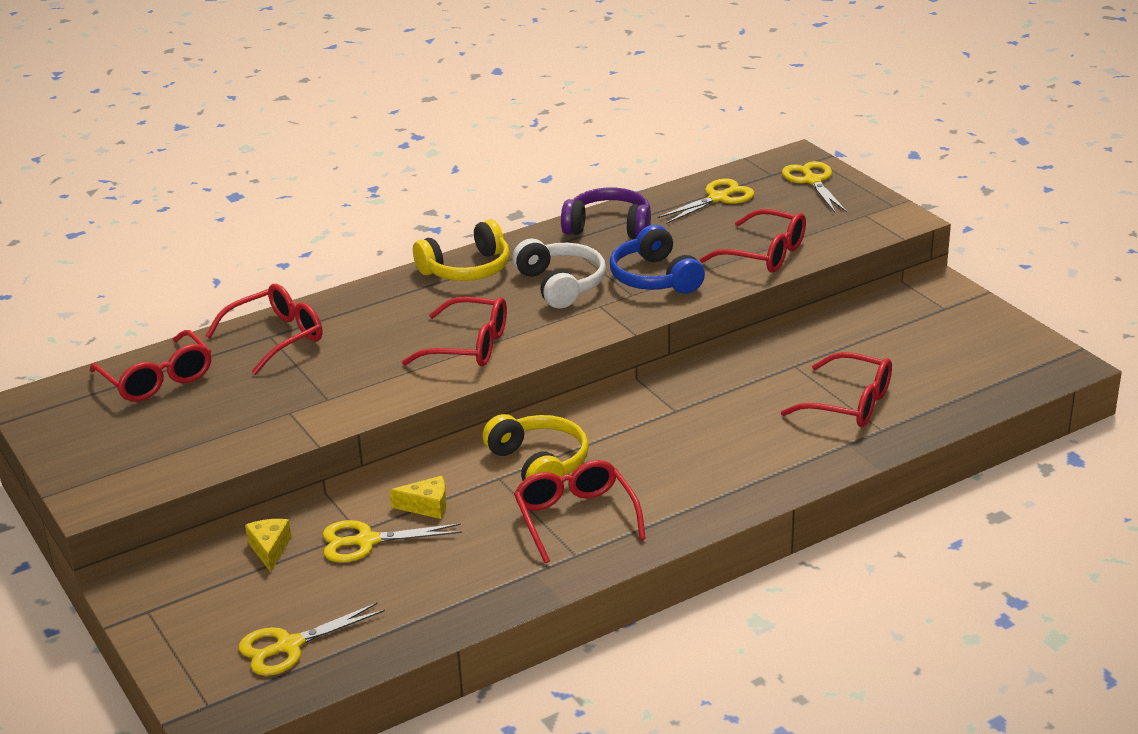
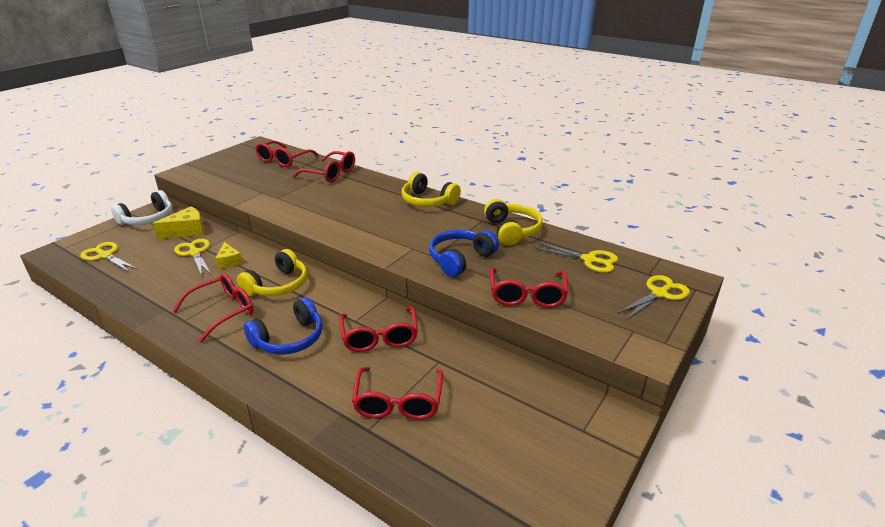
camera: 65 degrees right, 0 degrees up
yellow cheese [245,519,292,572] -> yellow cheese [152,206,204,239], size x1.54
red glasses [402,297,507,367] -> red glasses moved to [339,306,418,352]
white headphones [513,239,606,309] -> white headphones moved to [111,190,173,225]
purple headphones [561,188,651,239] -> yellow headphones [484,199,543,245]
none -> blue headphones [244,297,323,355]

